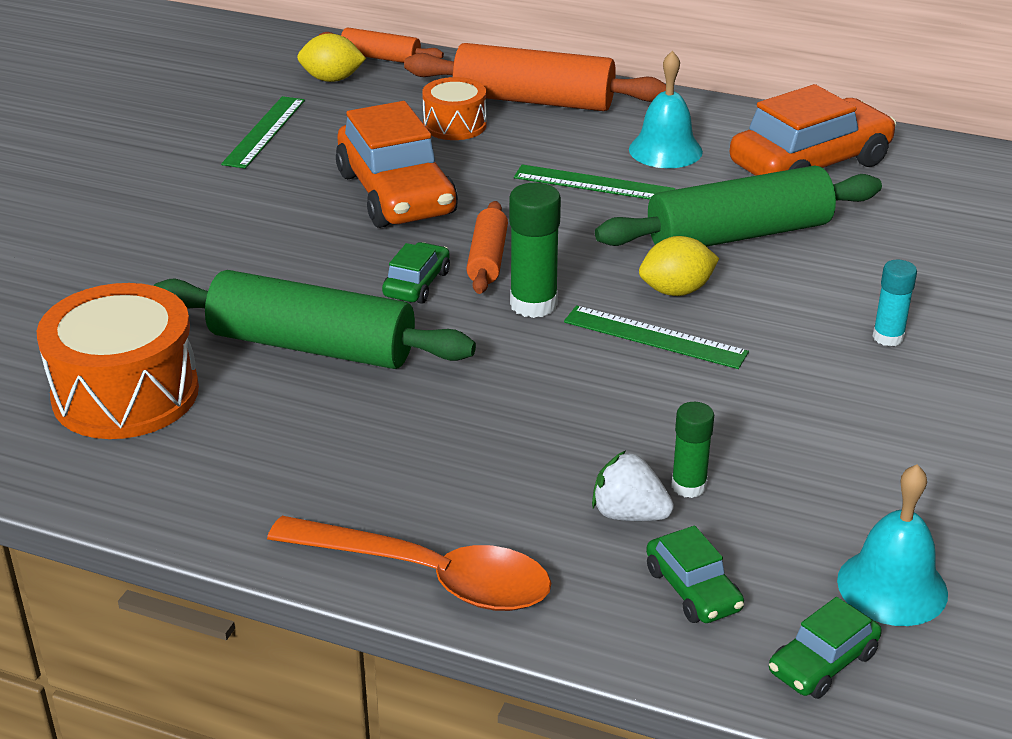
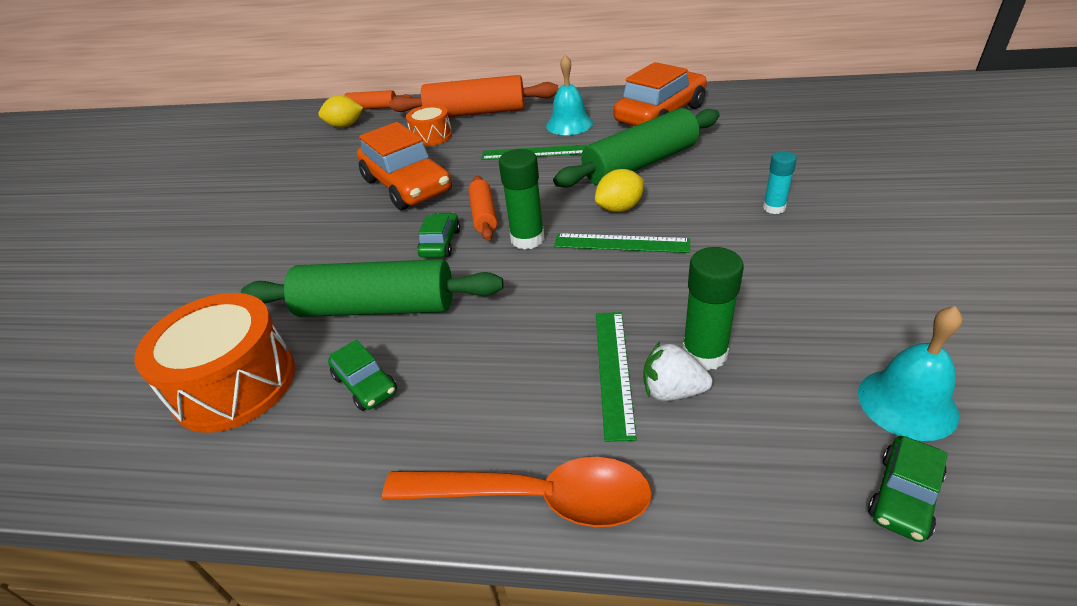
camera: 10 degrees left, 5 degrees up
green ruler [221,96,305,169] -> green ruler moved to [596,312,637,442]
green car [646,526,744,623] -> green car moved to [328,340,397,411]
green glue stick [671,402,714,498] -> green glue stick [683,247,744,371], size x1.58

